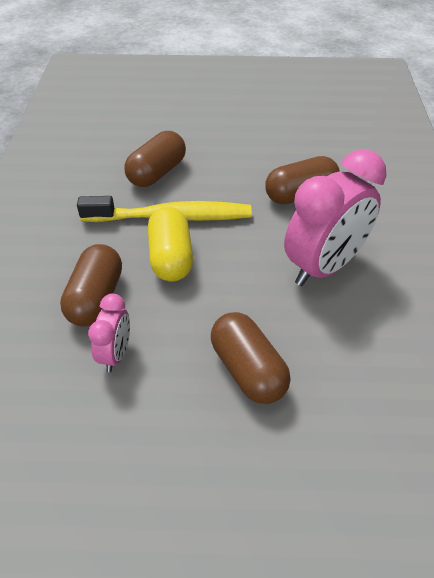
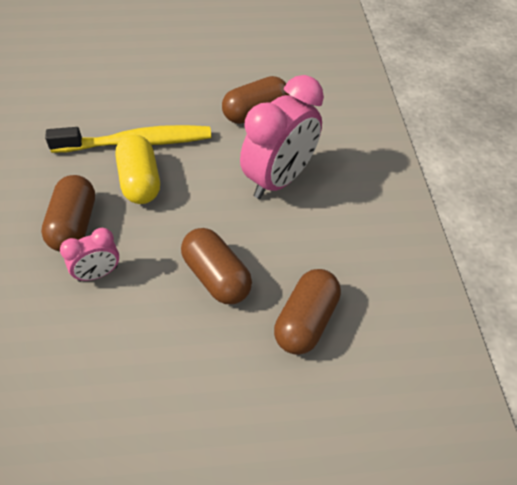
camera: 10 degrees left, 5 degrees up
pink clock [88,294,130,372] -> pink clock turned 60 degrees clockwise [60,228,119,282]
brown capsule [124,131,186,187] -> brown capsule moved to [274,269,341,355]

